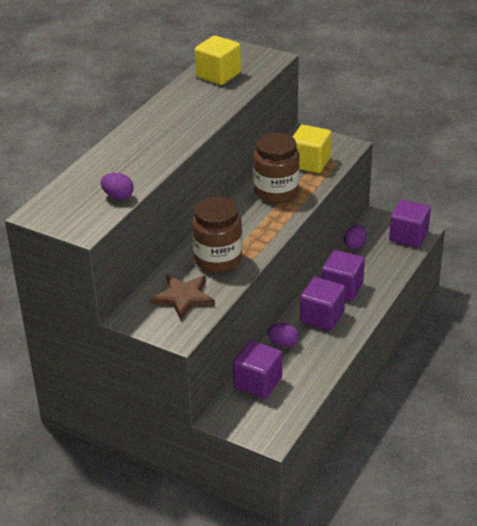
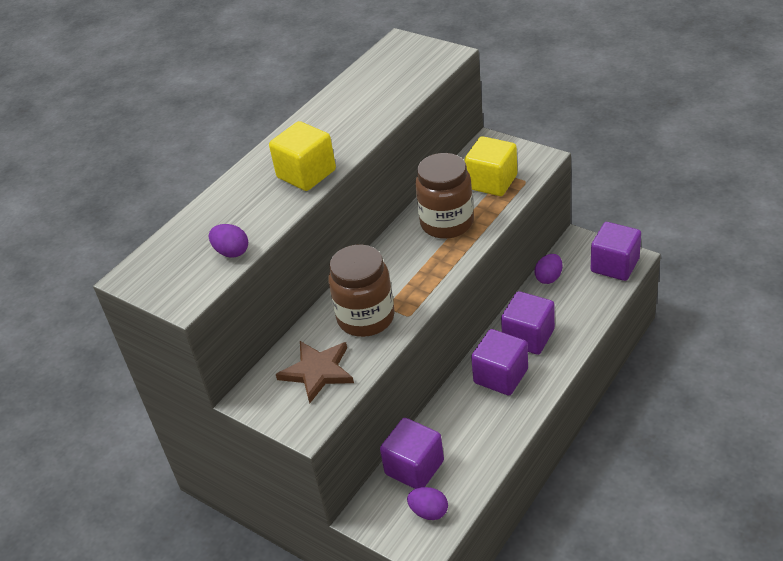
camera: 10 degrees right, 5 degrees up
yellow cube [195,35,241,85] -> yellow cube moved to [269,121,336,191]
purple egg [267,323,299,347] -> purple egg moved to [407,487,448,520]

